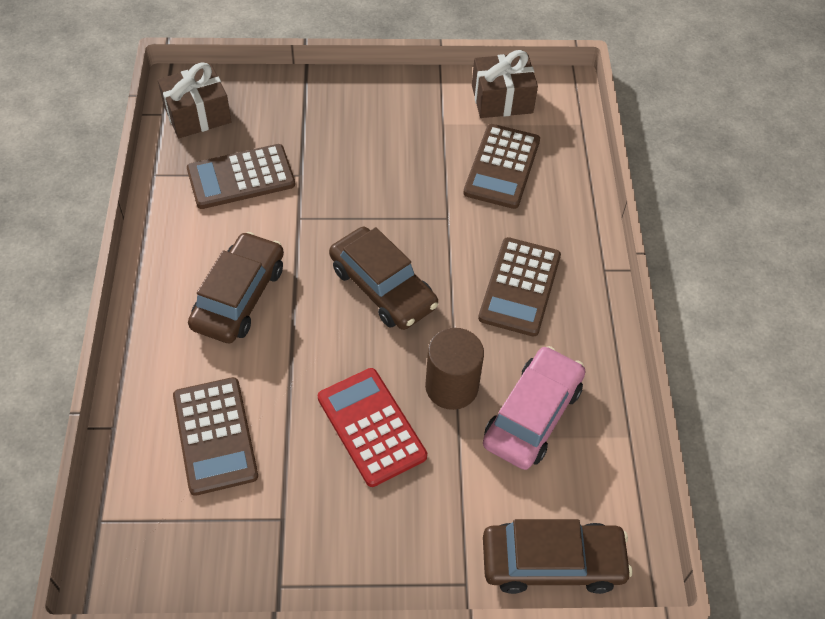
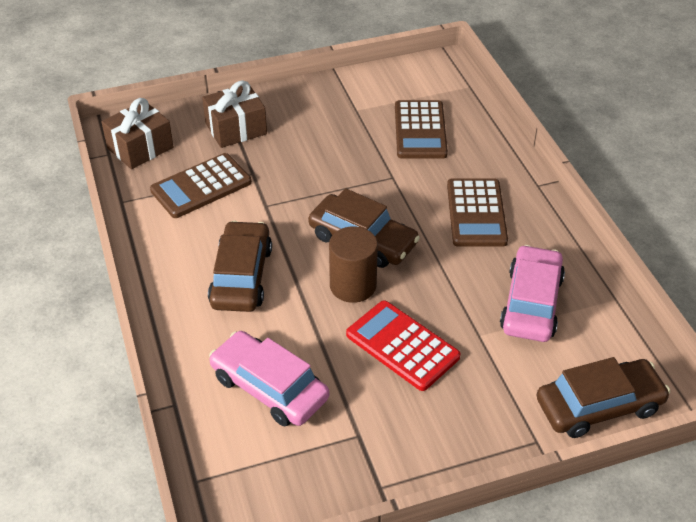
camera: 15 degrees left, 10 degrees down
brown calculator [173,377,258,496] -> pink car [209,331,329,426]
brown cylinder [425,328,484,410] -> brown cylinder moved to [329,227,378,303]
brown gift [472,50,538,118] -> brown gift moved to [202,80,267,148]

